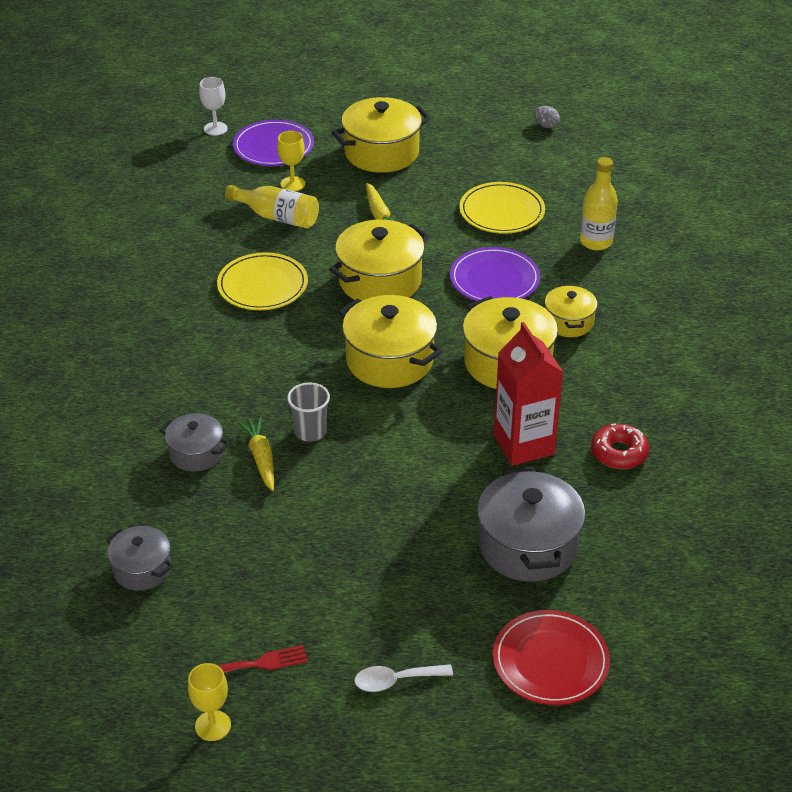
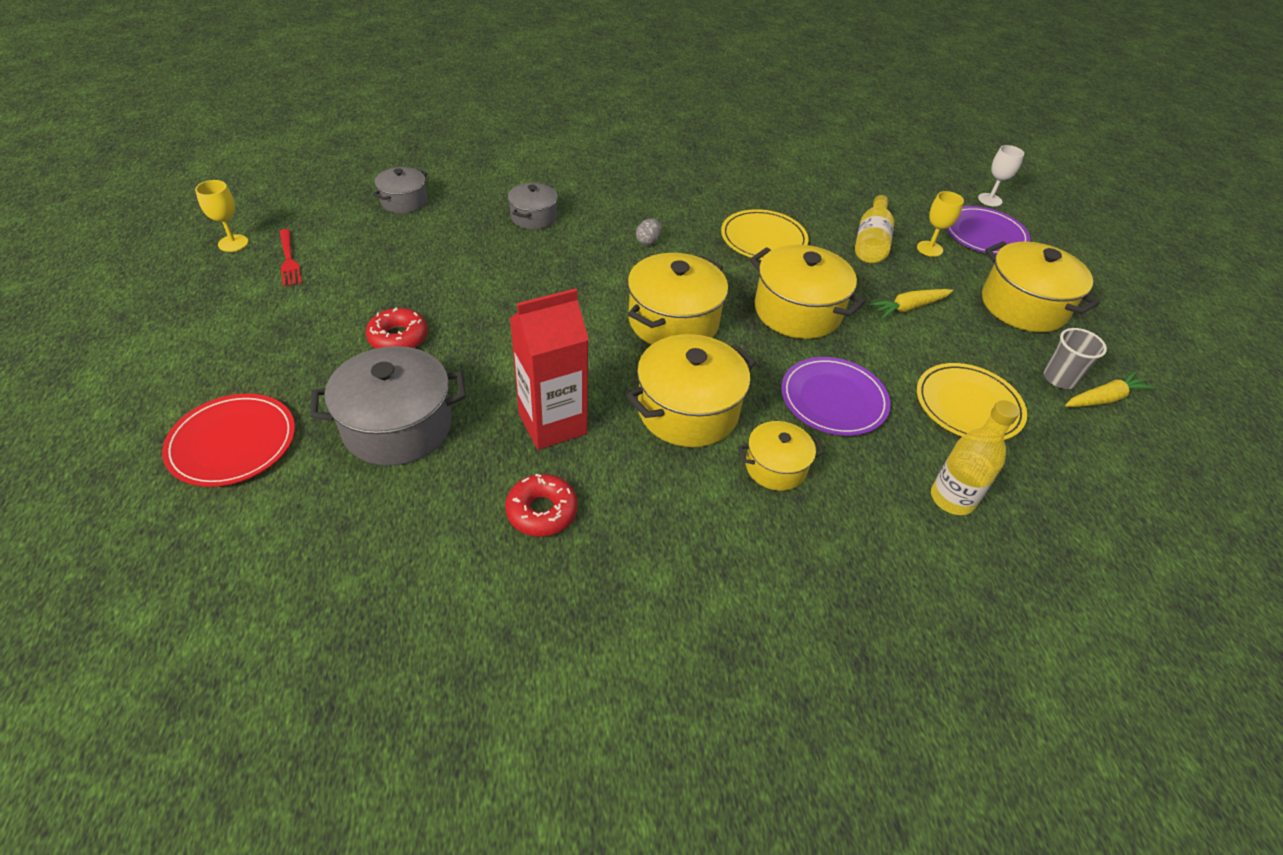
camera: 80 degrees right, 5 degrees up
yellow carrot [237,417,274,491] -> yellow carrot moved to [1065,371,1155,407]
grey cup [287,382,330,442] -> grey cup moved to [1043,328,1107,389]
white spoon [355,664,453,692] -> none
grey egg [534,106,560,128] -> grey egg moved to [636,219,661,245]
none -> red donut [366,307,428,349]

